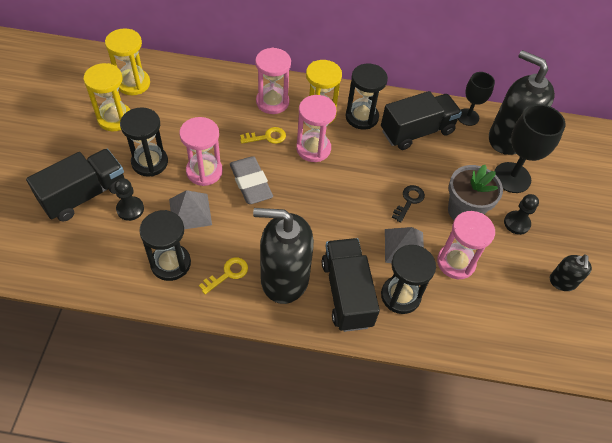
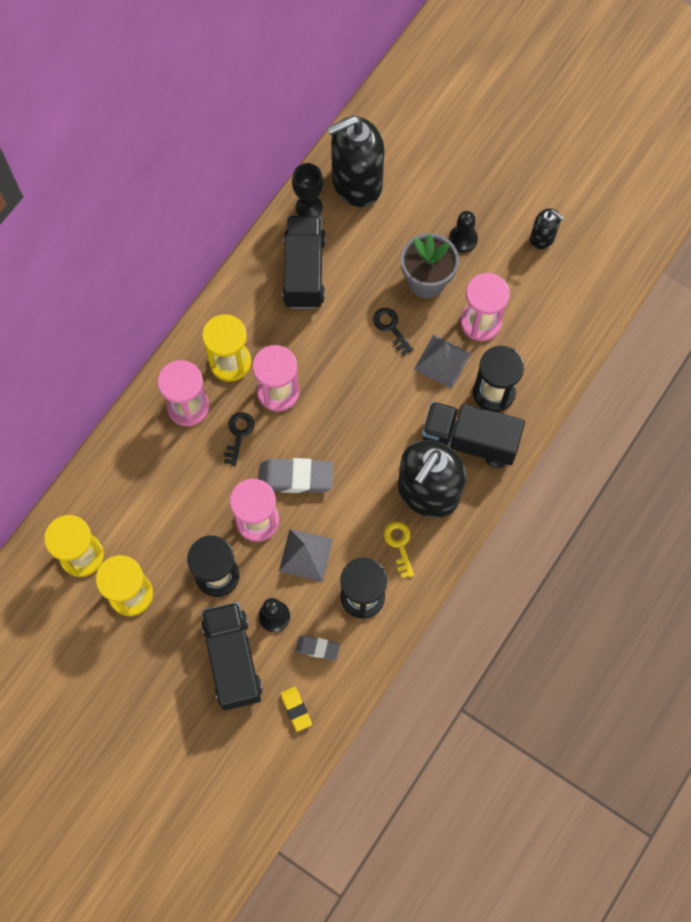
camera: 60 degrees left, 15 degrees up
yellow key [240,127,286,144] -> black key [224,412,254,466]
black hourglass [345,64,388,130] -> none
black goblet [494,104,565,193] -> none
none -> yellow eraser [280,687,312,732]
none -> grey eraser [295,635,340,660]

